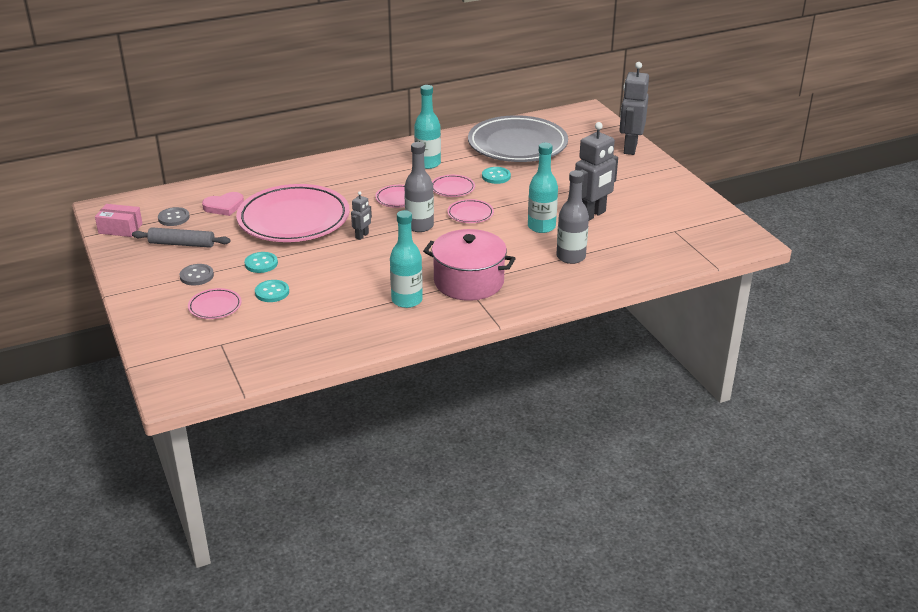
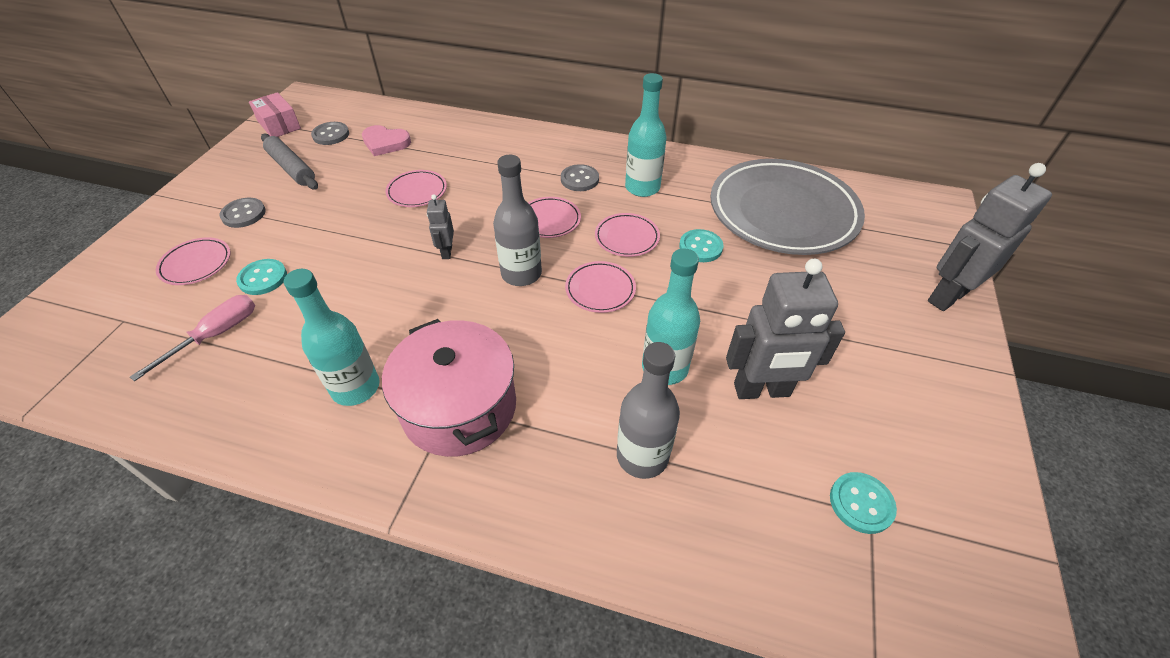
camera: 40 degrees right, 15 degrees up
pink plate [236,184,350,242] -> pink plate [385,170,447,207], size x0.42
turquoise button [245,252,278,273] -> turquoise button moved to [830,472,897,534]
grey robot [351,191,372,240] -> grey robot turned 105 degrees clockwise [427,194,454,259]
none -> pink screwdriver [130,295,255,381]
none -> grey button [561,164,599,191]

